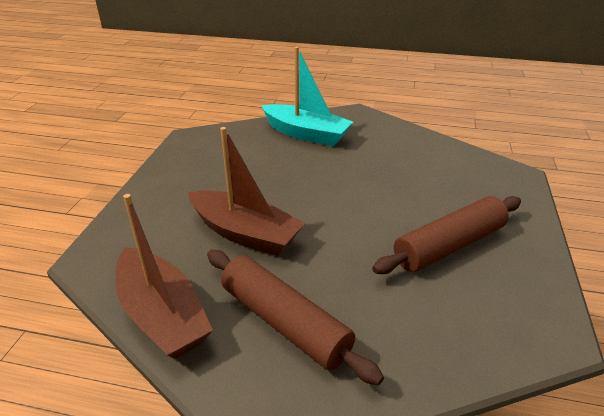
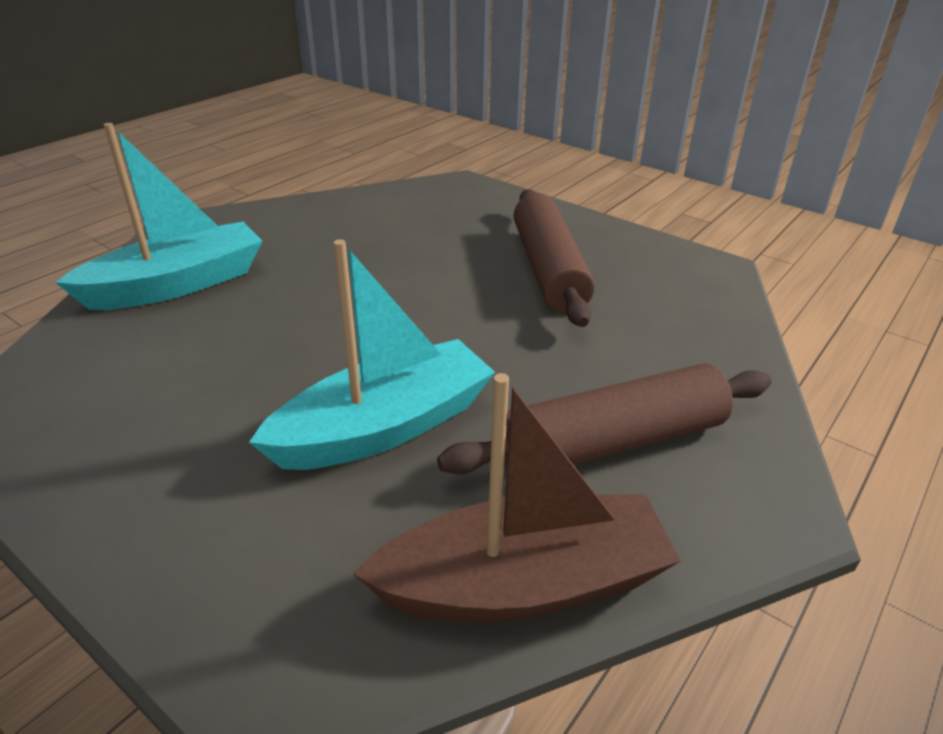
camera: 65 degrees left, 0 degrees up
brown boat [188,127,305,256] -> turquoise boat [249,239,495,470]

